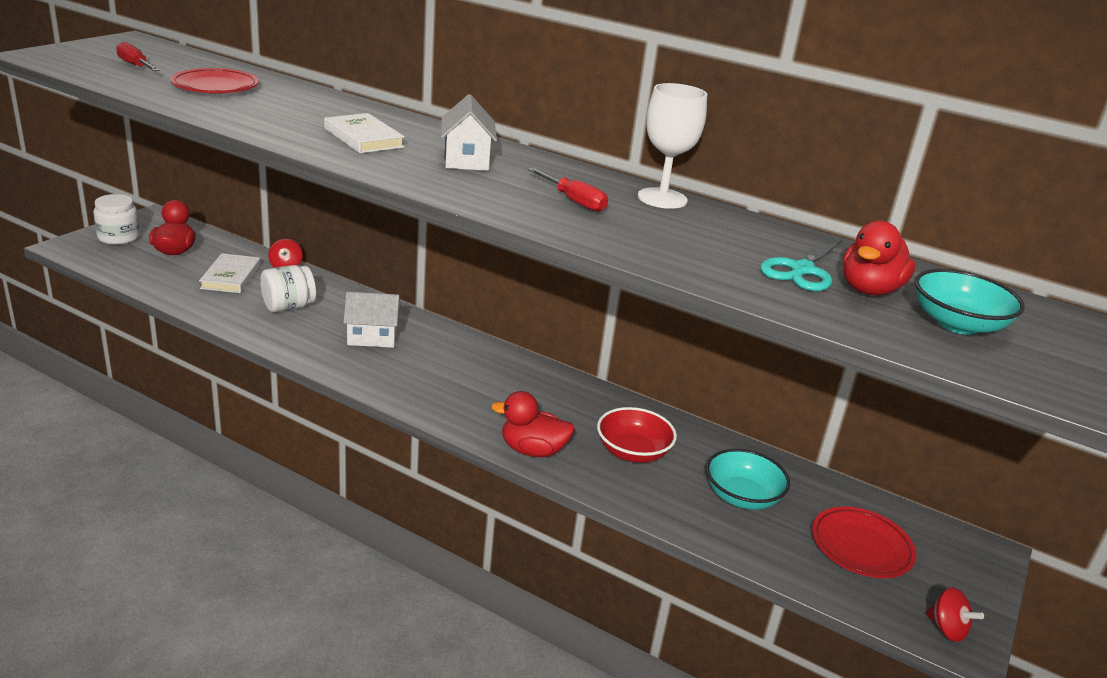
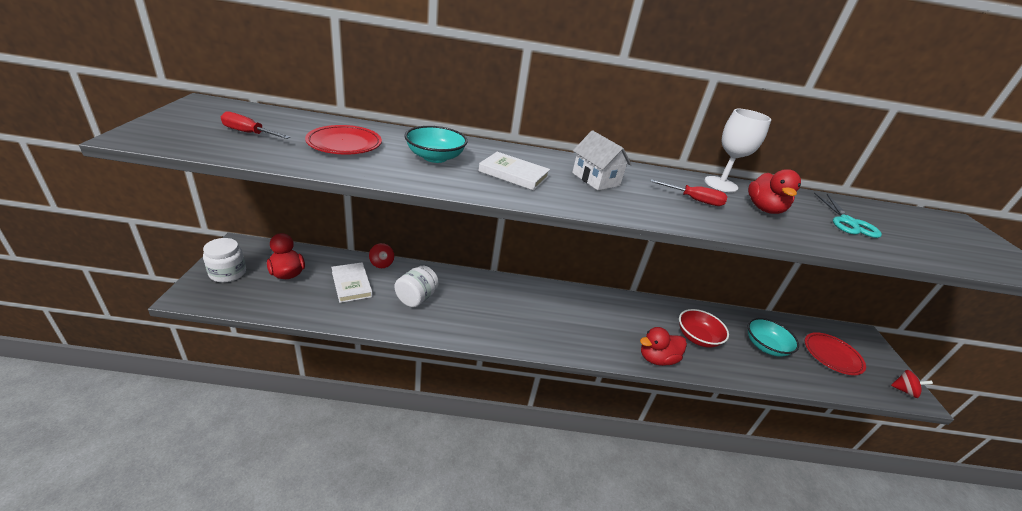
camera: 30 degrees left, 5 degrees up
white house [343,292,401,348] -> none
red duck [843,221,916,295] -> red duck moved to [748,169,801,214]
turquoise bowl [915,269,1025,335] -> turquoise bowl moved to [404,126,467,163]

